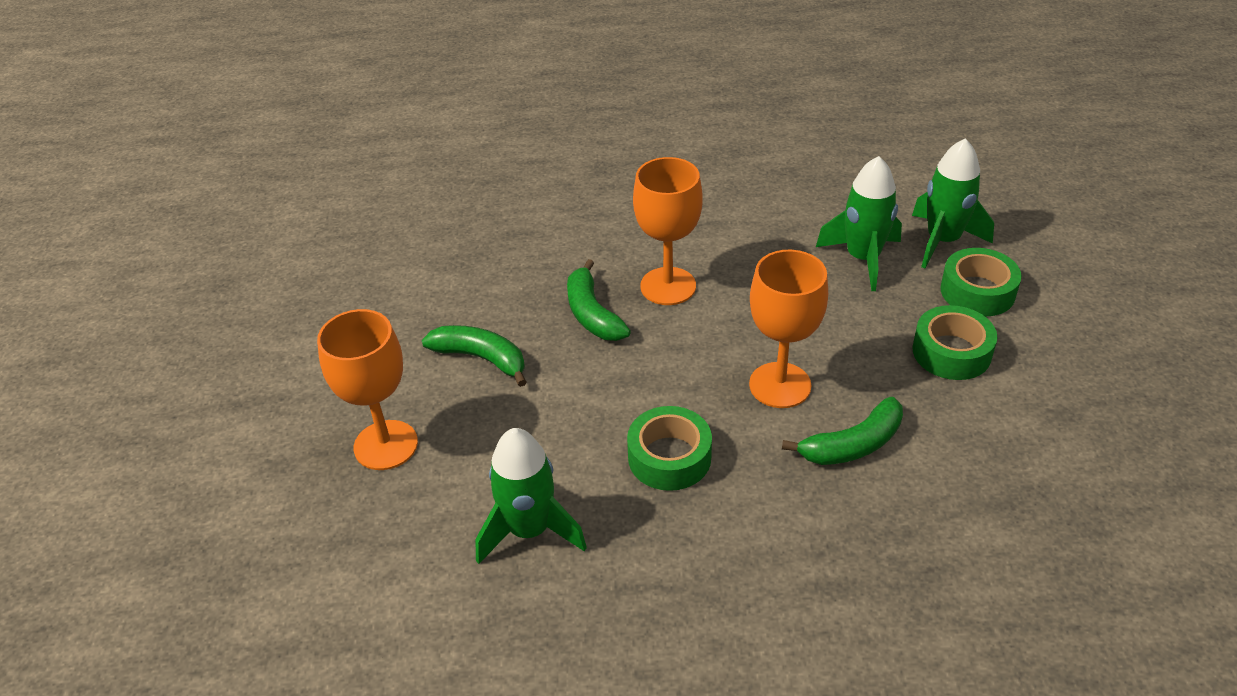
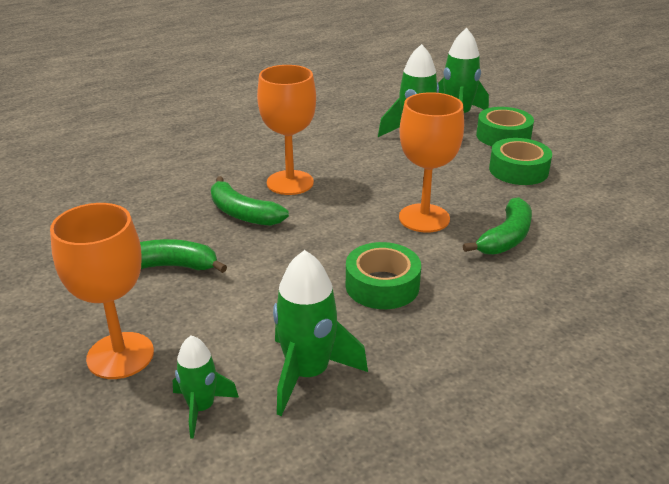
camera: 30 degrees left, 10 degrees down
none -> green rocket [173,335,239,439]

